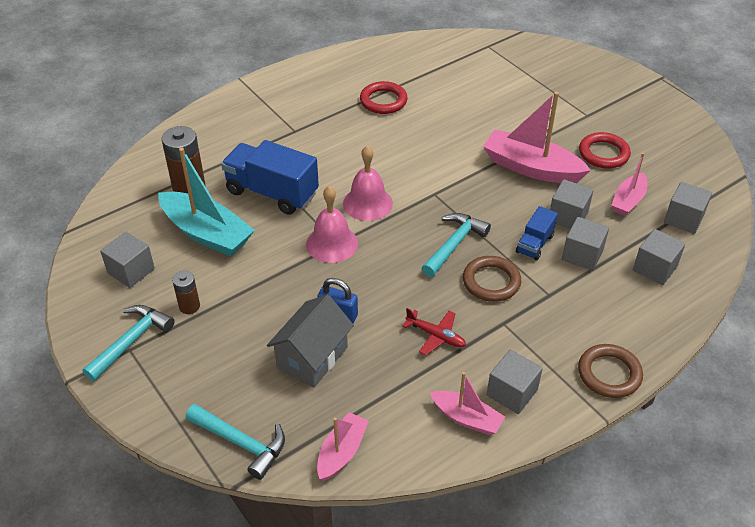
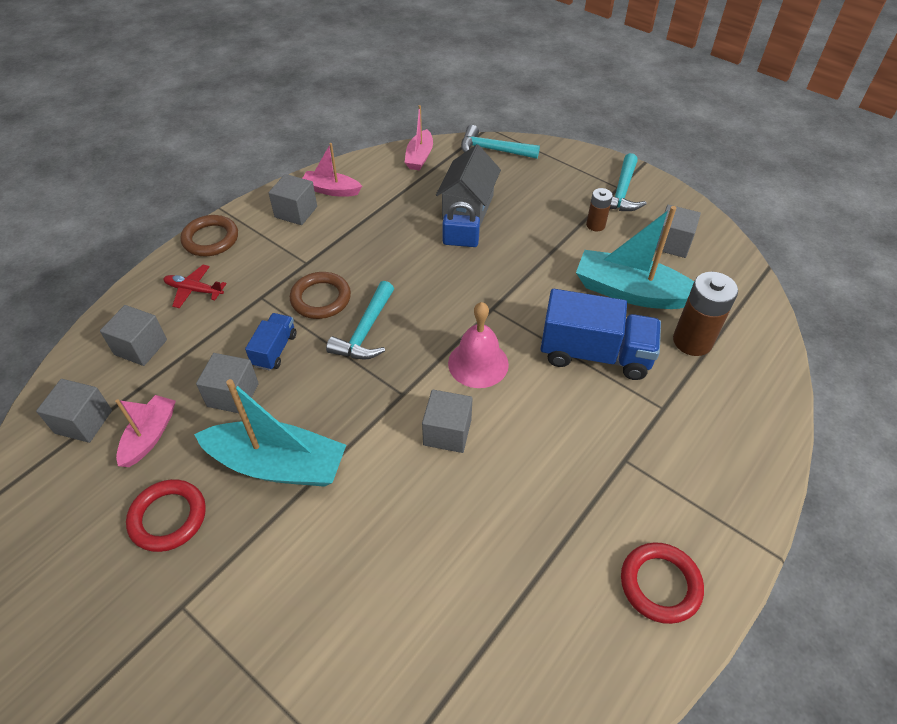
camera: 165 degrees right, 5 degrees up
pink bell [306,186,358,263] -> none
red ring [360,81,408,114] -> red ring moved to [621,543,704,624]
red plane [402,308,466,356] -> red plane moved to [163,265,227,308]
pink boat [483,92,591,183] -> turquoise boat [194,379,346,487]
grey cube [562,217,609,271] -> grey cube moved to [422,390,473,453]

